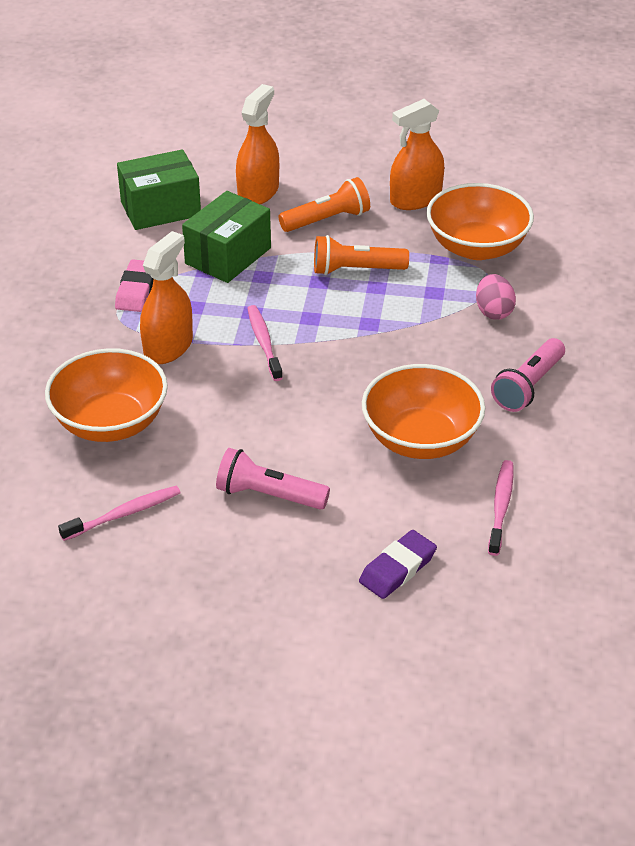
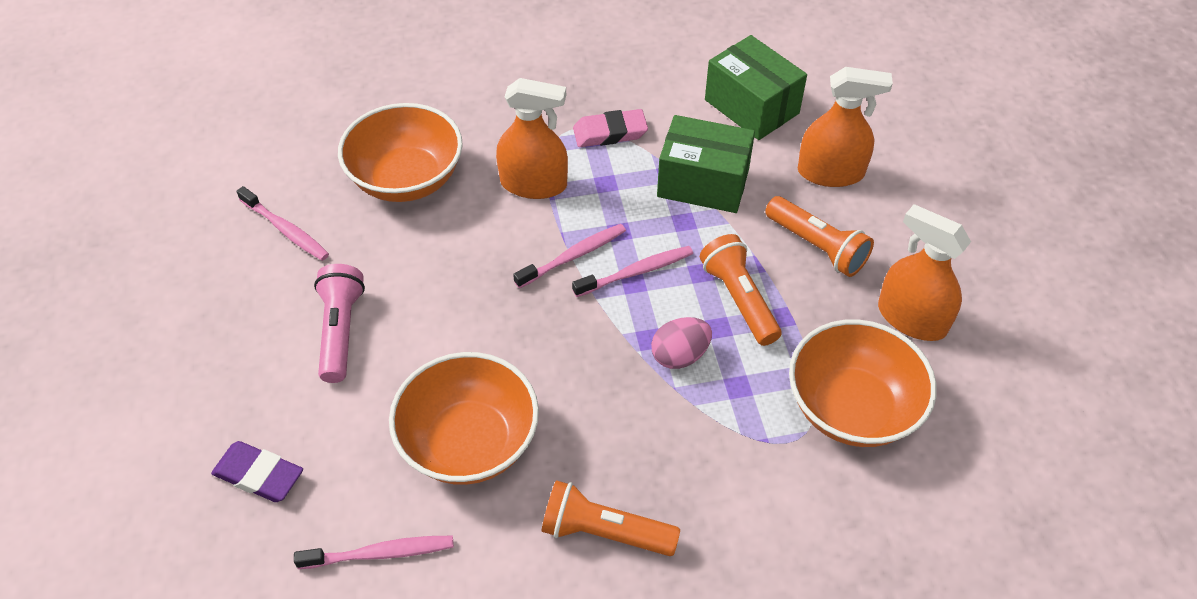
camera: 70 degrees right, 10 degrees up
pink egg [476,274,516,320] -> pink egg moved to [651,317,712,369]
pink flashlight [491,338,565,412] -> orange flashlight [542,480,680,556]
none -> pink toothbrush [572,246,693,297]

